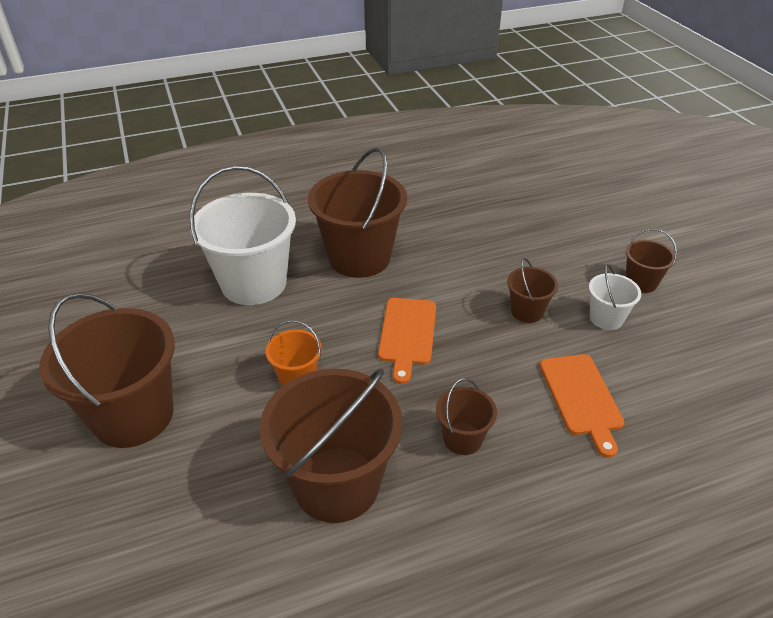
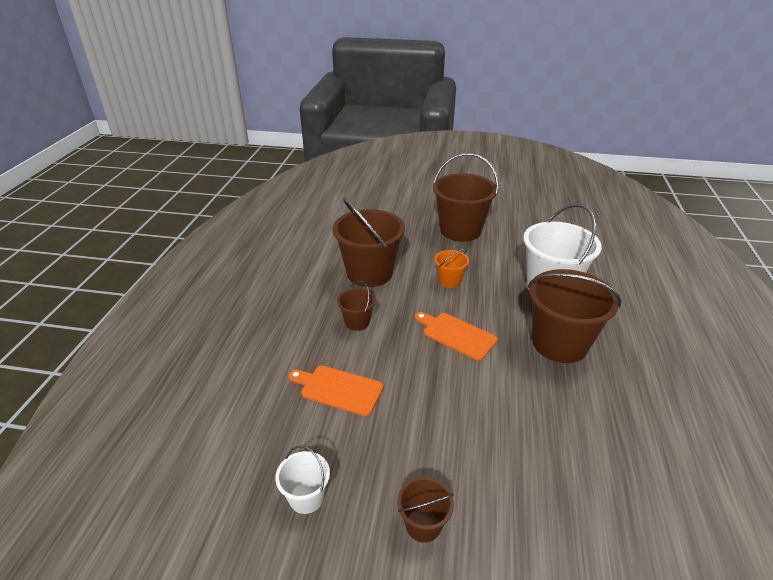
camera: 120 degrees right, 5 degrees down
brown bucket [507,258,558,323] -> none
white bucket [589,264,641,330] -> white bucket moved to [275,445,330,514]

